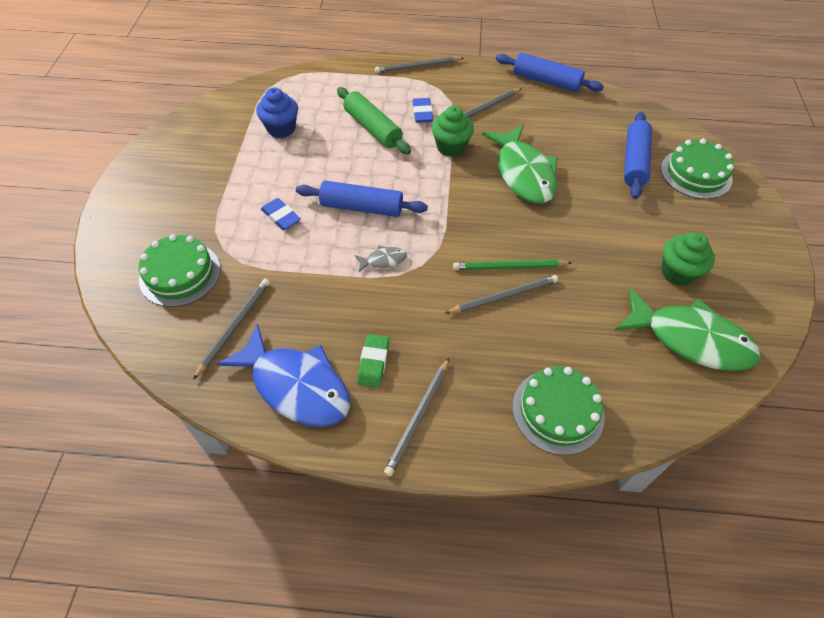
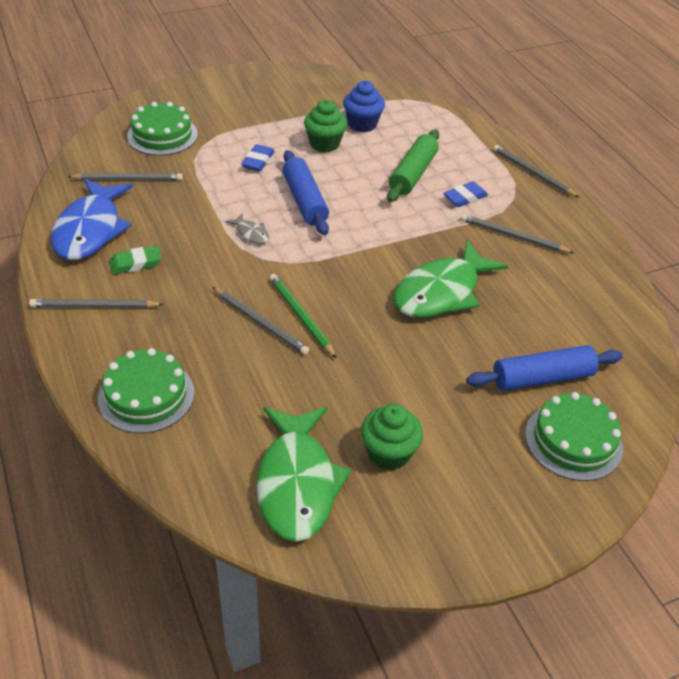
camera: 60 degrees right, 10 degrees down
green cupcake [432,106,474,157] -> green cupcake moved to [304,100,347,152]
blue rolling pin [496,53,604,92] -> none

